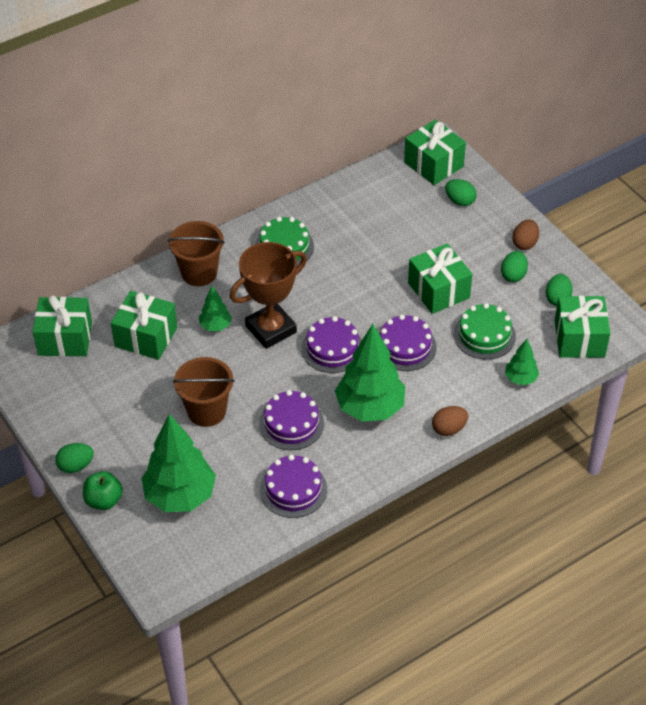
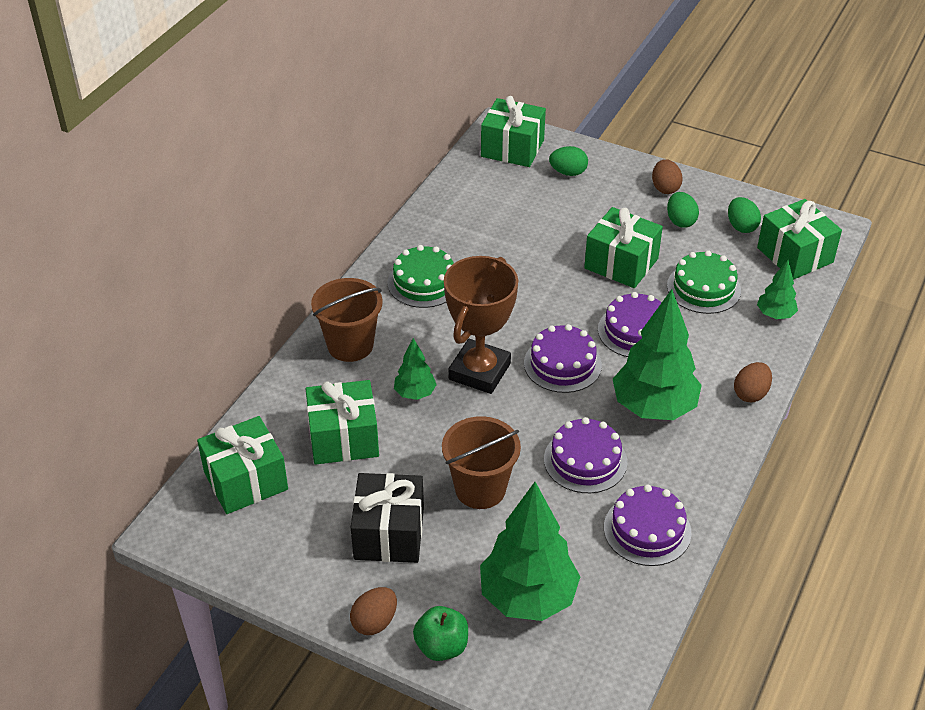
camera: 30 degrees left, 5 degrees down
green egg [55,443,94,473] -> brown egg [350,587,397,635]
none -> black gift [351,473,424,563]

